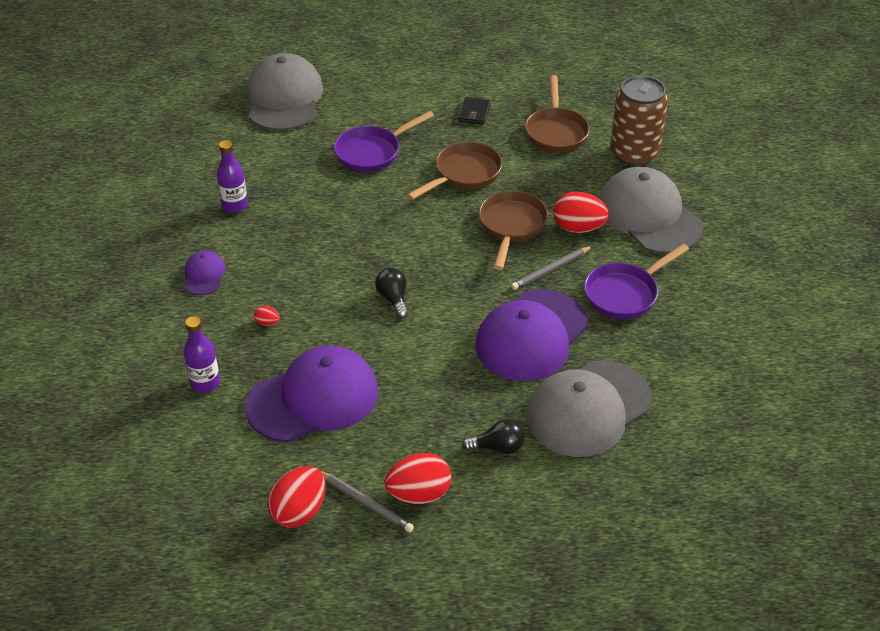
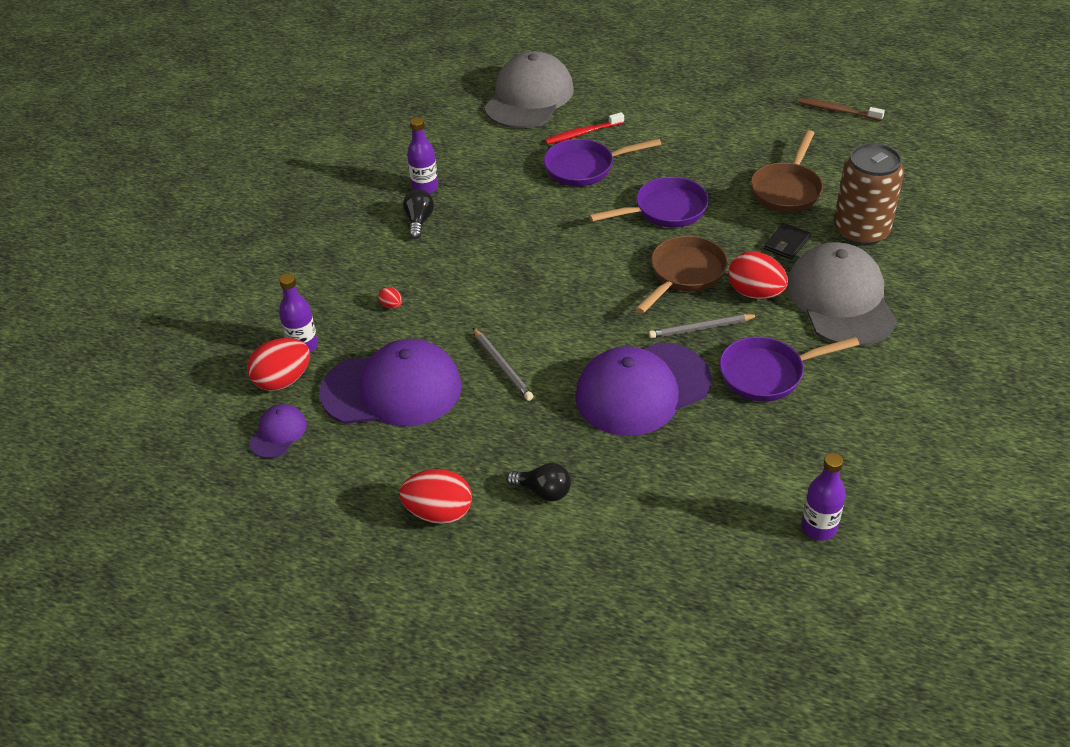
camera: 25 degrees right, 0 degrees up
purple cap [185,251,226,295] -> purple cap moved to [249,404,307,458]
red egg [267,466,326,528] -> red egg moved to [247,338,310,391]
grey pencil [321,471,414,532] -> grey pencil moved to [473,328,533,401]
black light bulb [375,268,408,319] -> black light bulb moved to [403,189,434,239]
brown pan [407,142,502,200] -> purple pan [589,177,709,228]
black wallet [459,97,491,125] -> black wallet moved to [764,223,811,260]
grey cap [527,360,652,457] -> none
none -> red toothbrush [545,112,624,145]
none -> brown toothbrush [799,98,885,121]
none -> purple bottle [801,453,846,541]

